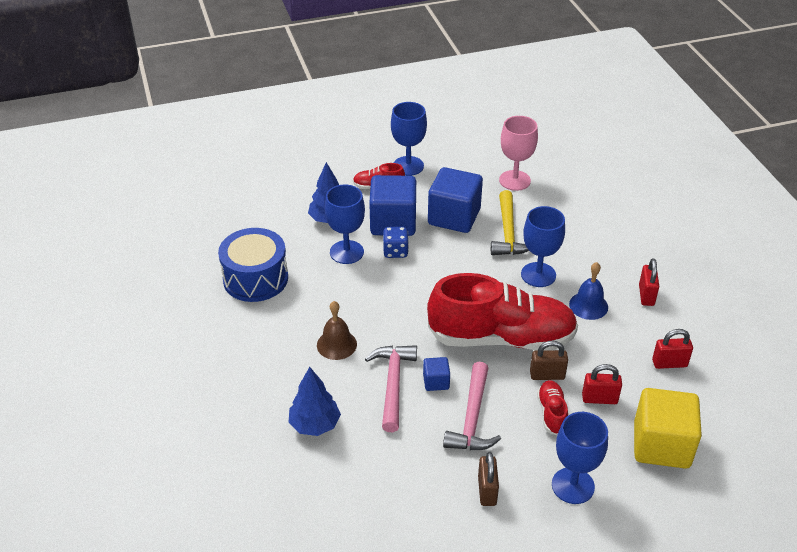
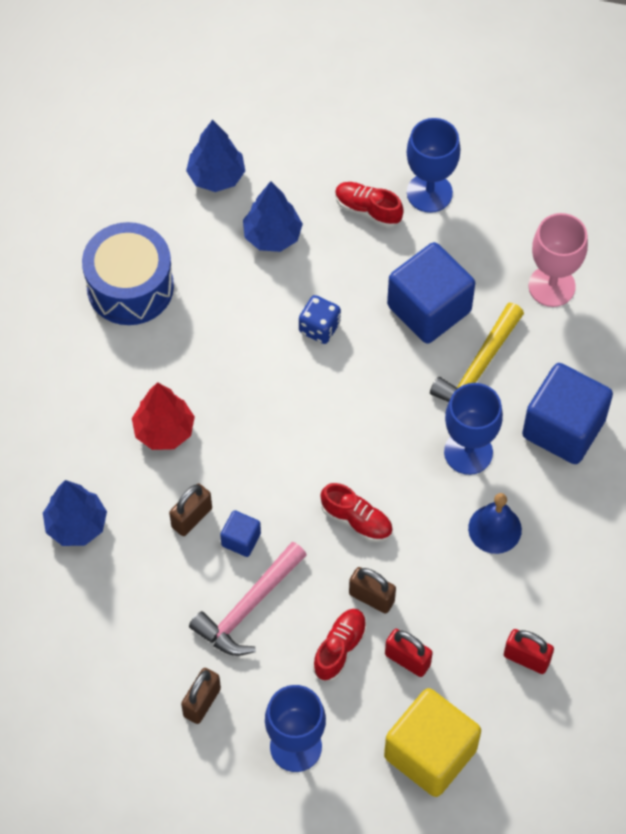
camera: 30 degrees right, 20 degrees up
brown bell [317,301,357,360] -> red tree [132,382,195,450]
blue goblet [325,184,365,264] -> none
pink hammer [365,345,417,432] -> brown padlock [169,484,212,536]
blue cube [369,175,416,236] -> blue cube moved to [522,363,613,464]
red shoe [427,273,578,350] -> red shoe [320,483,393,542], size x0.41
red padlock [639,258,659,306] -> none
none -> blue tree [186,120,245,192]

